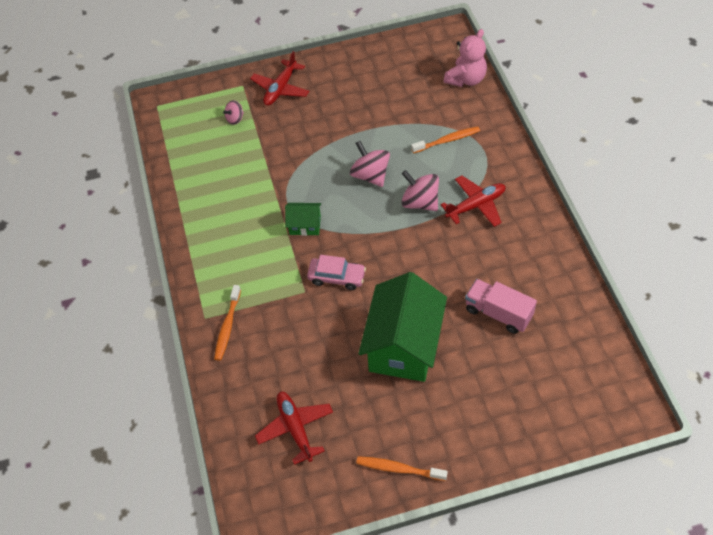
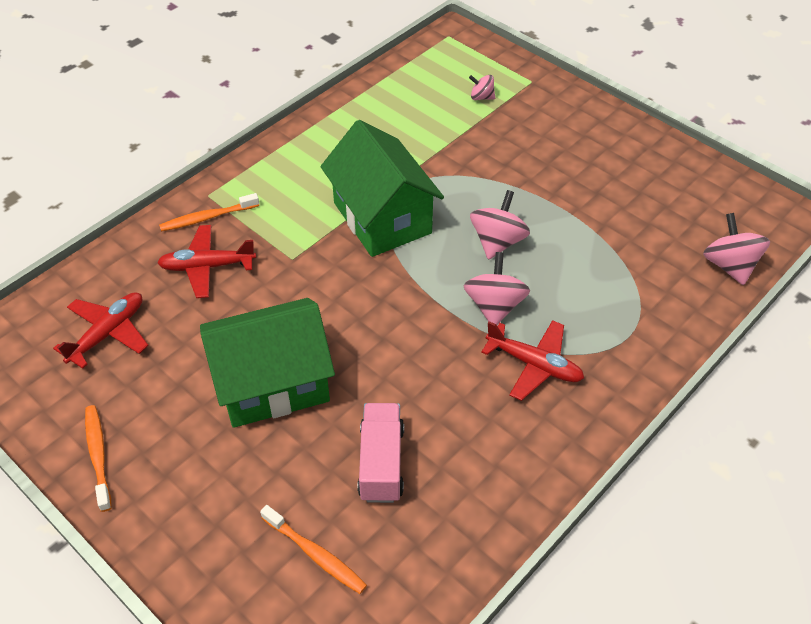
camera: 55 degrees right, 5 degrees down
red plane [250,51,310,106] -> red plane moved to [157,225,256,298]
green house [285,203,321,236] -> green house [320,120,444,257], size x2.18
pink car [307,255,366,290] -> none
orange toothbrush [411,126,480,153] -> orange toothbrush moved to [260,505,367,594]
pink teddy bear [444,29,487,87] -> pink spinning top [703,213,770,285]

